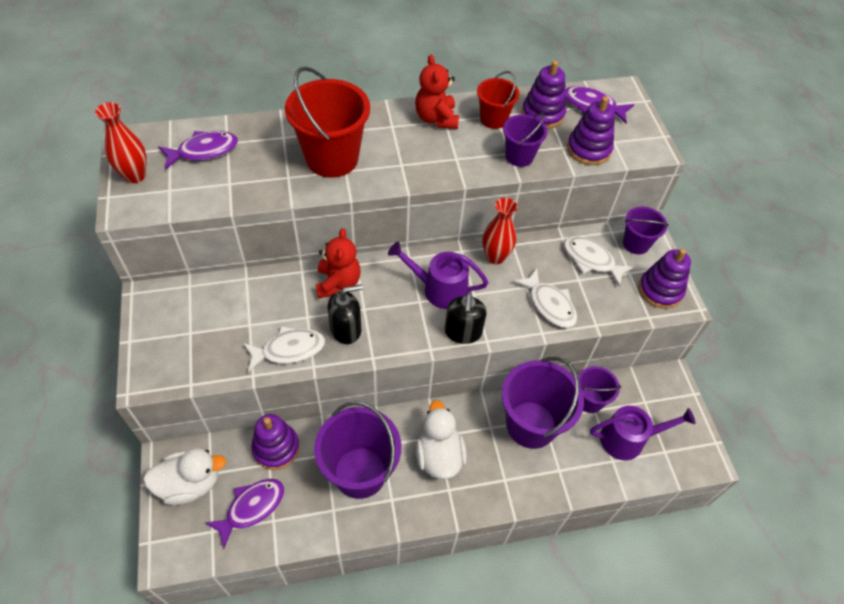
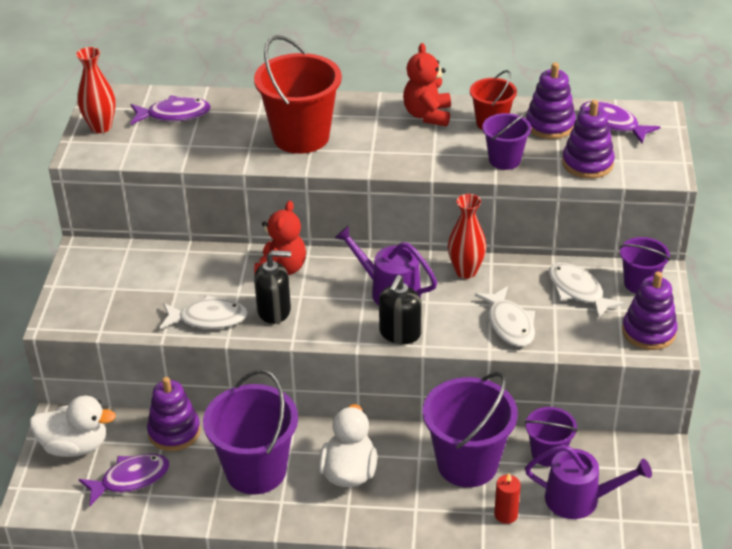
camera: 20 degrees right, 15 degrees down
none -> red candle [494,473,521,524]

